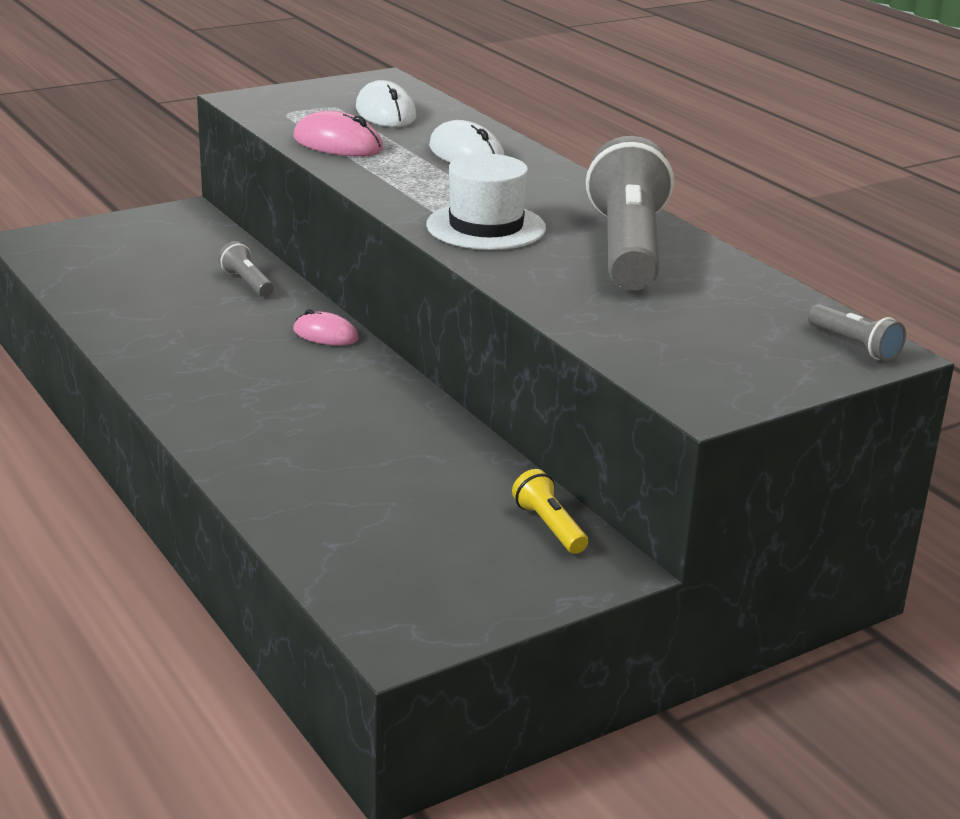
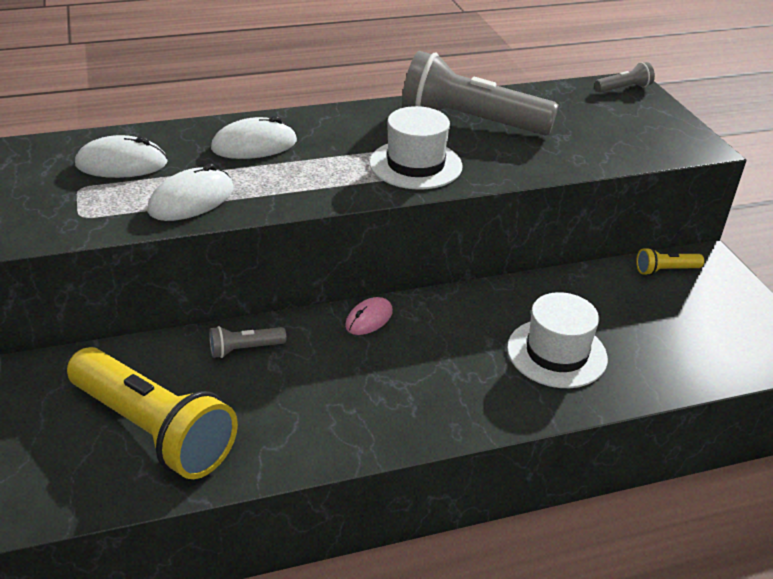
camera: 75 degrees left, 10 degrees up
pink mouse [294,111,383,156] -> white mouse [148,164,234,221]
none -> yellow flashlight [67,347,238,479]
none -> white hat [507,292,608,388]

